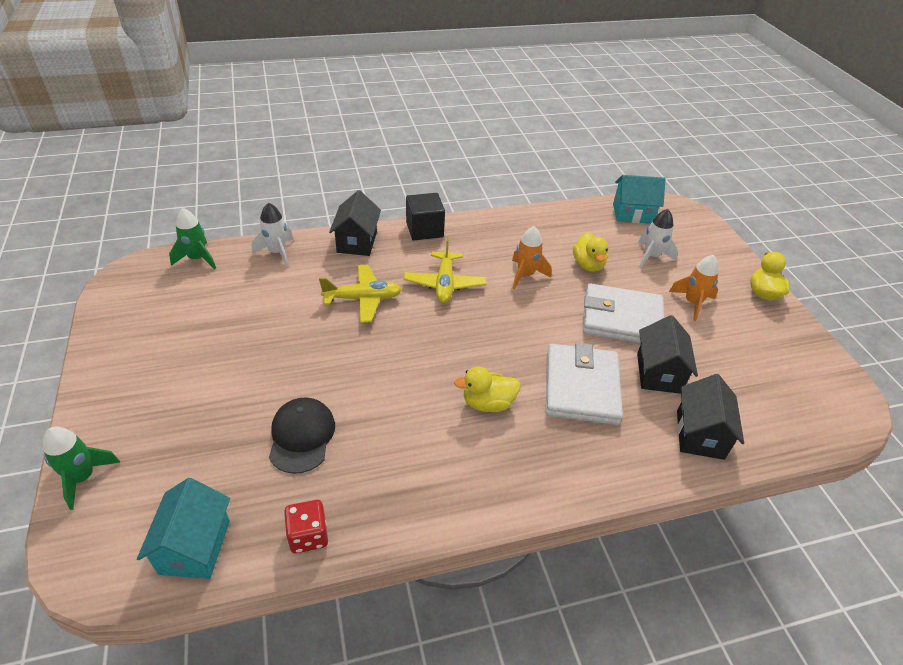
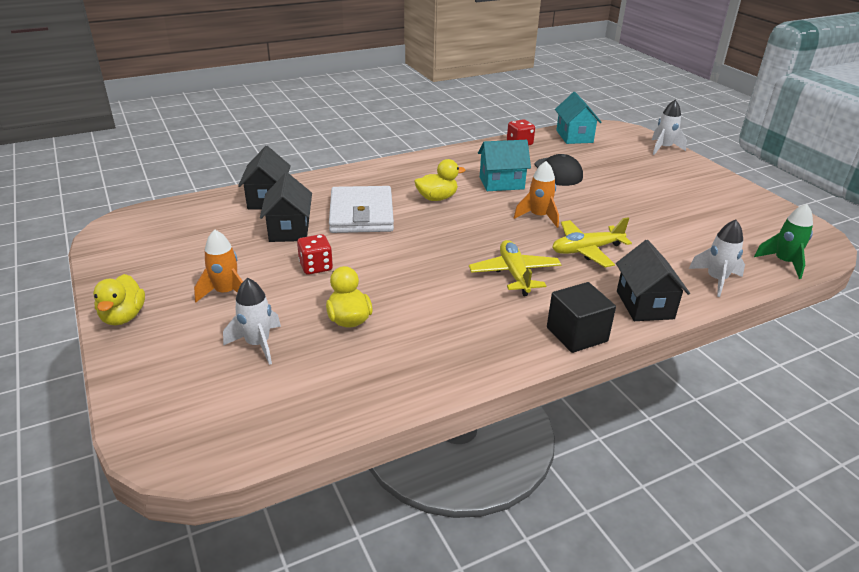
camera: 170 degrees right, 10 degrees down
green rocket [43,427,120,510] -> white rocket [652,100,687,155]
orange rocket [512,226,551,289] -> orange rocket moved to [514,161,559,228]
white wallet [583,283,664,343] -> red dice [297,234,333,275]
turquoise house [613,175,666,224] -> turquoise house moved to [478,140,531,191]

